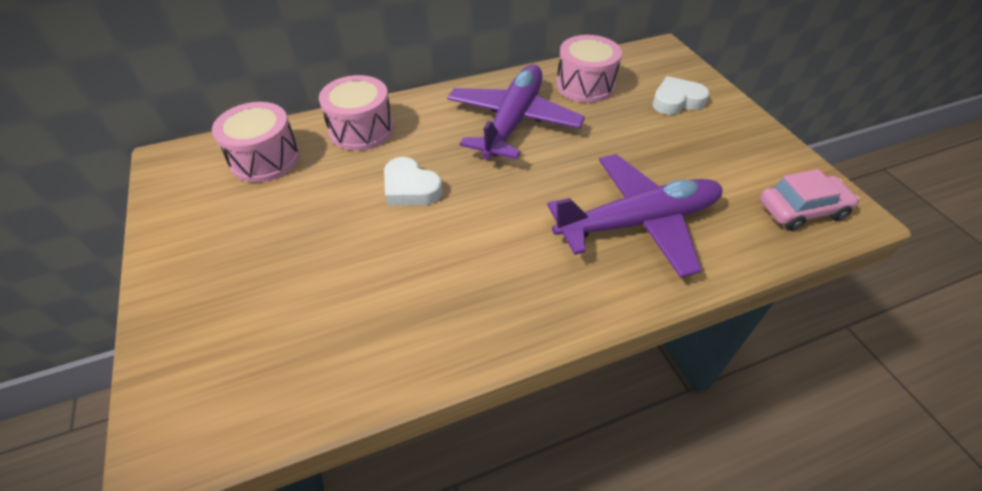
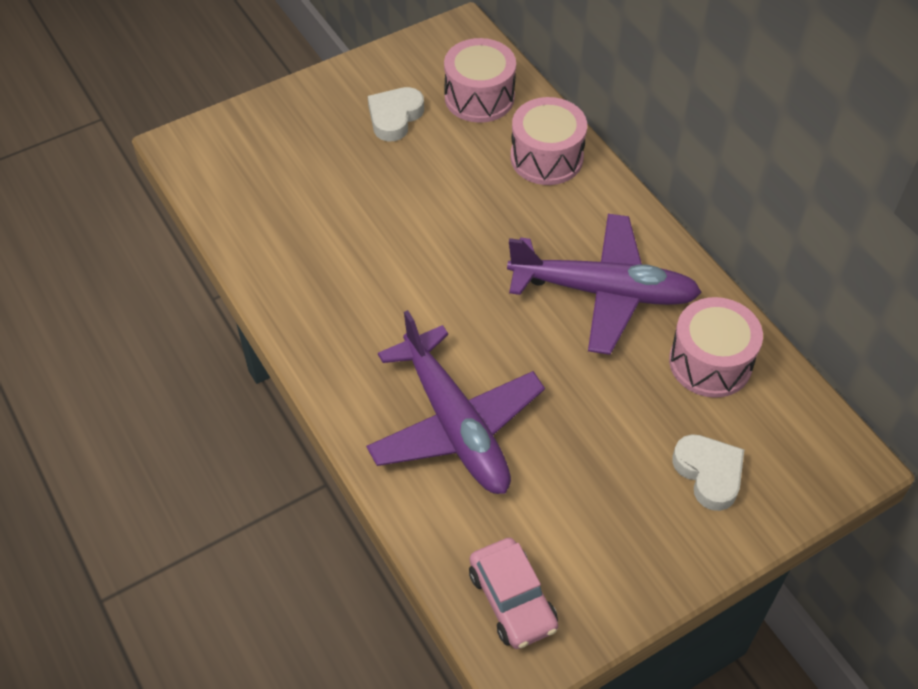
camera: 80 degrees right, 5 degrees up
white heart [384,157,443,206] -> white heart moved to [368,87,424,141]

